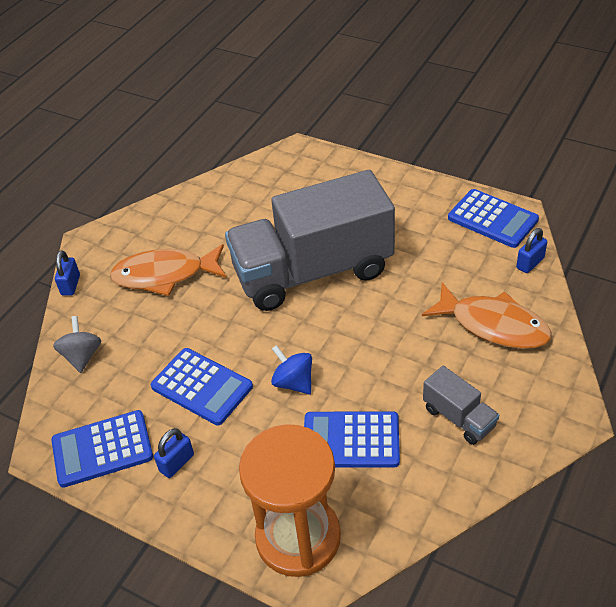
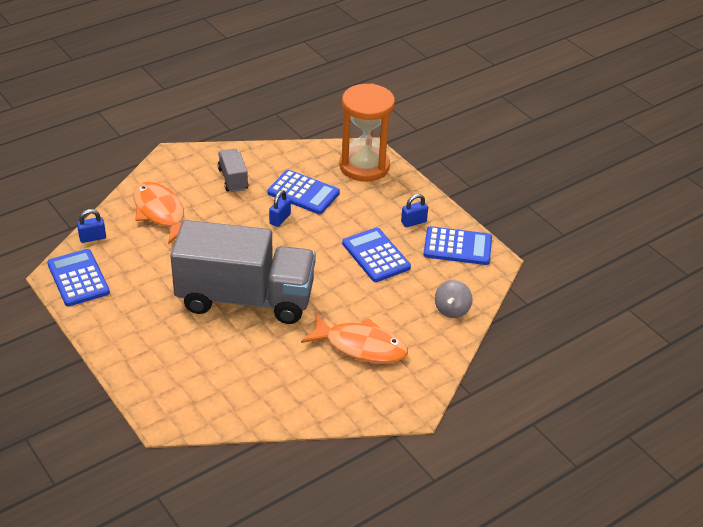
camera: 160 degrees left, 5 degrees down
blue padlock [55,250,80,296] -> blue padlock moved to [269,190,291,227]
blue spinning top [271,345,312,395] -> none

